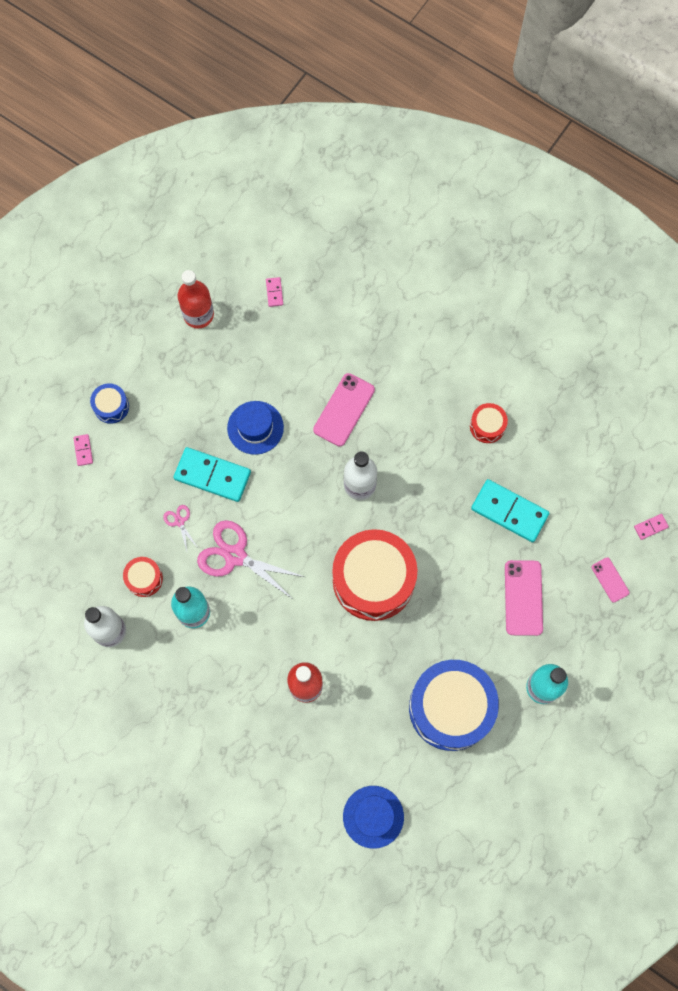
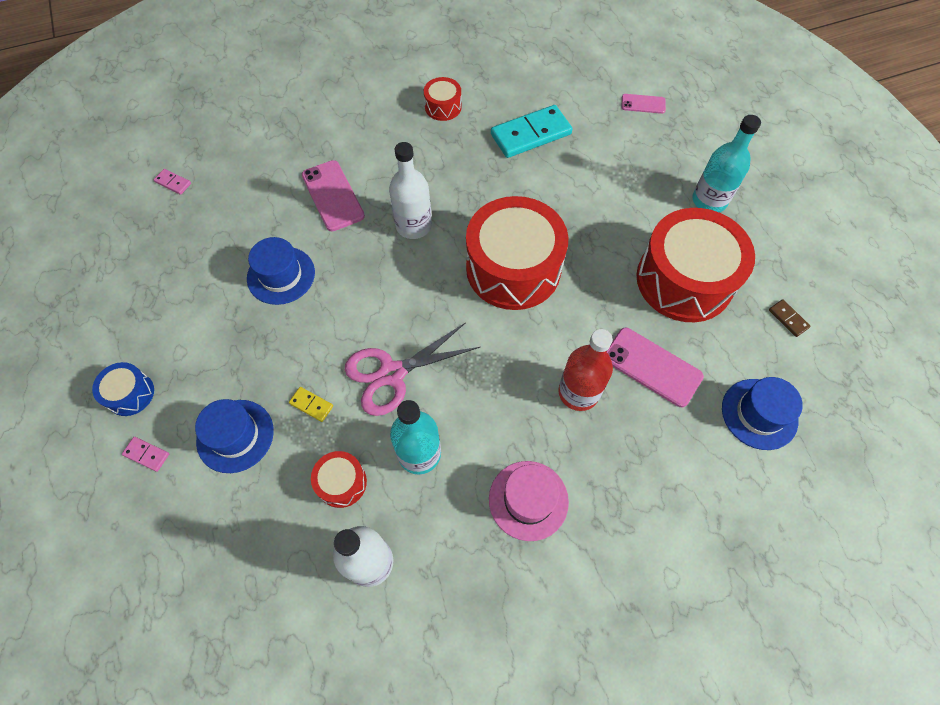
camera: 55 degrees left, 10 degrees down
pink scissors [163,505,198,551] -> yellow domino [289,387,333,422]
turquoise domino [173,447,251,502] -> none
red bottle [178,270,214,328] -> none
blue drum [409,660,499,751] -> red drum [636,208,755,322]
pink phone [505,560,543,636] -> pink phone moved to [606,328,704,407]
pink domino [634,514,669,540] -> none
none -> blue hat [195,399,274,473]
none -> pink hat [489,461,569,541]
none -> brown domino [769,299,811,337]

